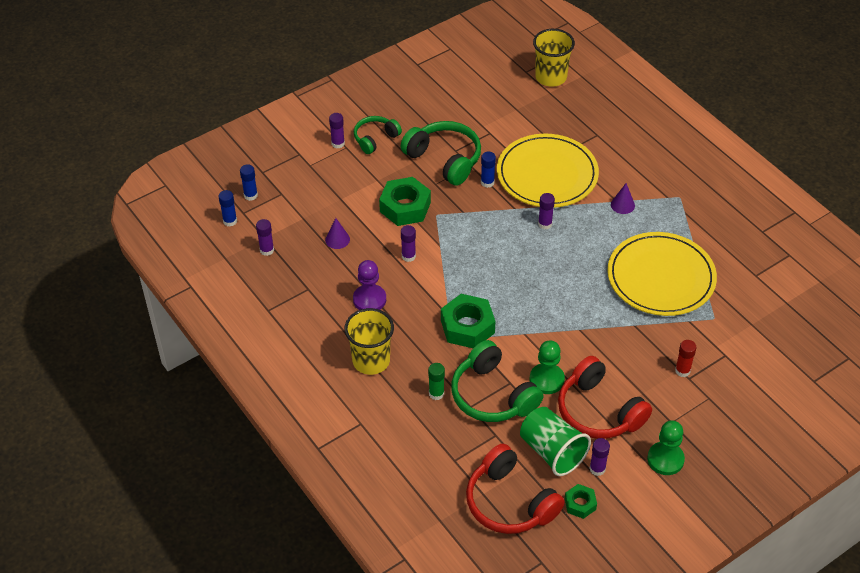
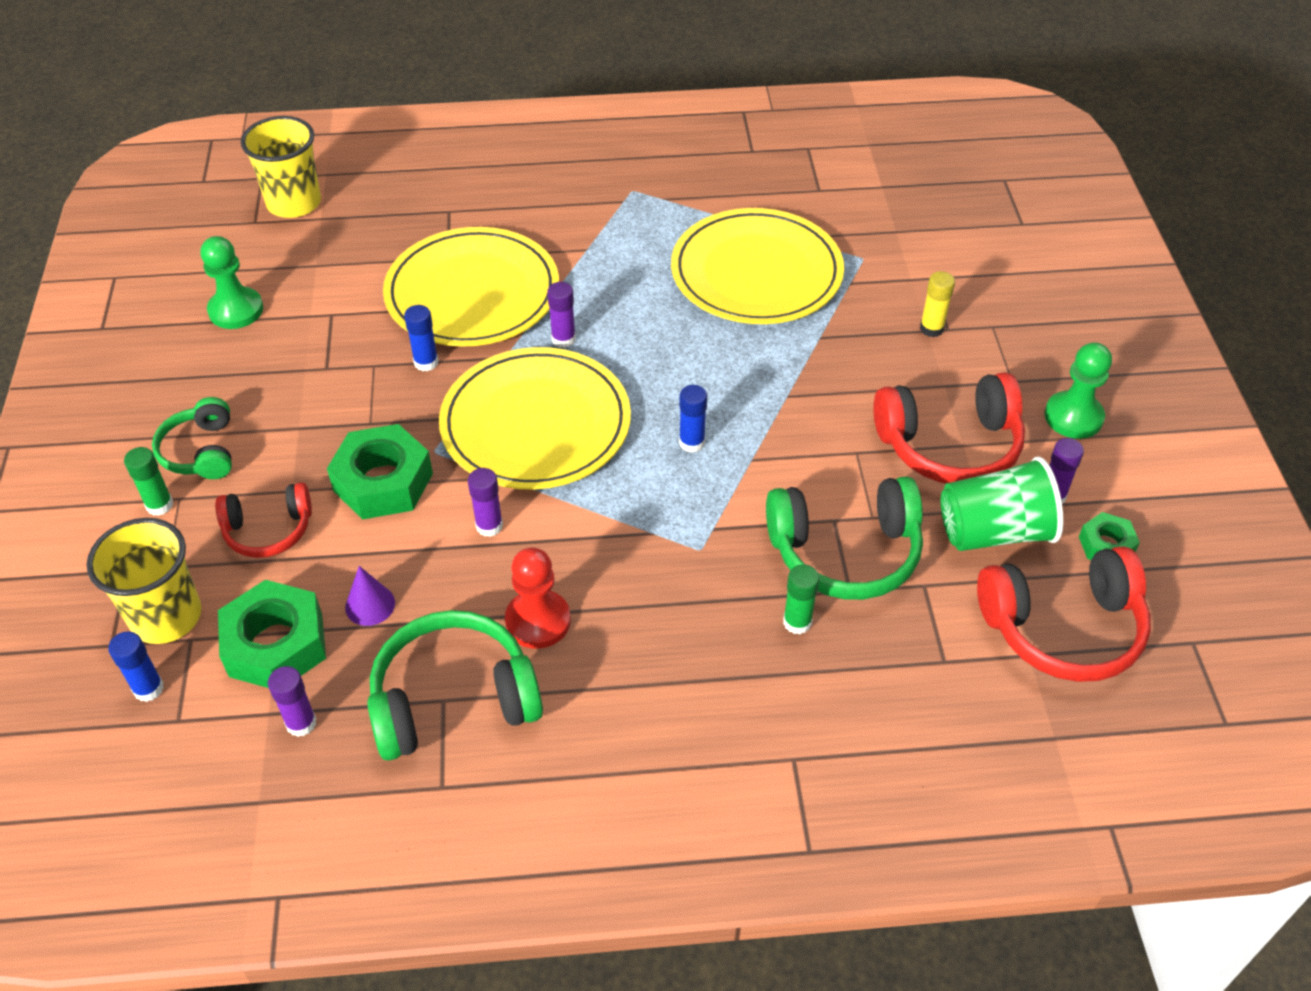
camera: 60 degrees left, 0 degrees up
blue glue stick [218,190,237,227] -> blue glue stick moved to [679,385,707,453]
purple glue stick [329,113,345,148] -> green glue stick [124,447,173,516]
yellow cup [344,308,394,375] -> yellow cup moved to [86,518,201,644]
purple pawn [353,260,386,310] -> red pawn [505,547,571,649]
green headphones [401,121,481,186] -> green headphones moved to [367,610,543,761]
green nut [441,294,495,348] -> green nut moved to [218,580,326,688]
green pawn [530,340,565,394] -> green pawn moved to [200,236,263,329]
purple cone [611,183,635,214] -> none
red glue stick [675,340,696,377] -> yellow glue stick [920,271,955,337]
none -> red headphones [215,482,312,558]
none -> yellow plate [439,347,631,490]

